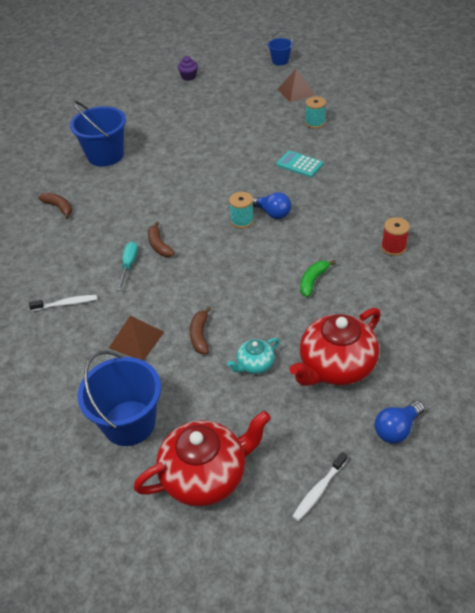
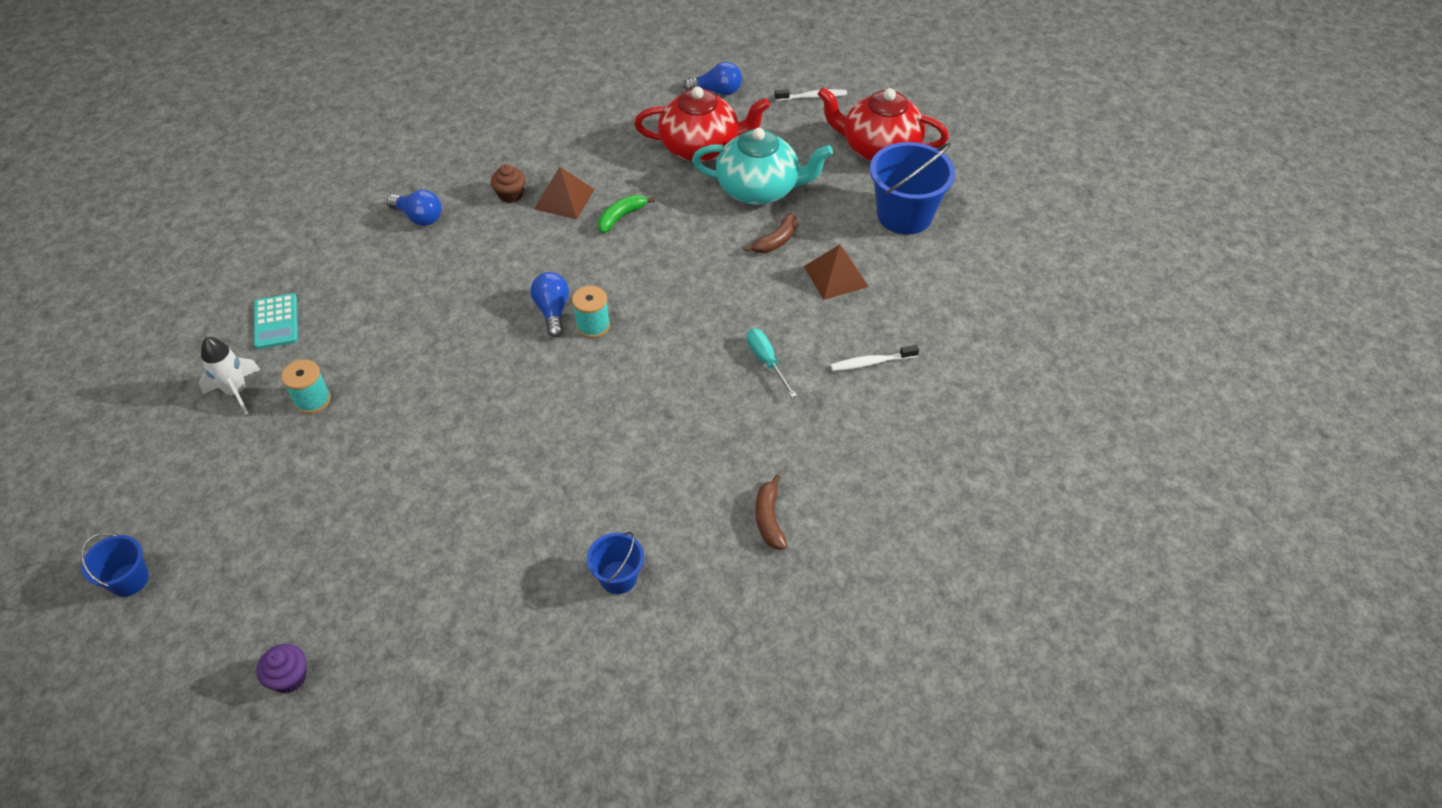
camera: 140 degrees left, 5 degrees up
white toothbrush [29,295,97,311] -> white toothbrush turned 45 degrees counterclockwise [831,345,919,371]
blue bucket [70,101,126,167] -> blue bucket [587,532,644,594], size x0.53
turquoise screwdriver [117,241,138,291] -> turquoise screwdriver turned 105 degrees clockwise [747,328,797,398]
brown banana [148,221,175,257] -> none
turquoise teapot [227,338,279,374] -> turquoise teapot [692,128,833,205], size x2.02
turquoise calculator [276,151,323,177] -> turquoise calculator moved to [254,293,298,349]
brown pyramid [277,68,315,102] -> brown pyramid moved to [534,167,595,219]
green banana [300,260,336,297] -> green banana turned 150 degrees clockwise [598,195,655,233]
red spool [381,217,410,256] -> brown cupcake [491,164,526,203]
none -> white rocket [199,337,260,415]
none -> blue light bulb [387,190,442,226]

